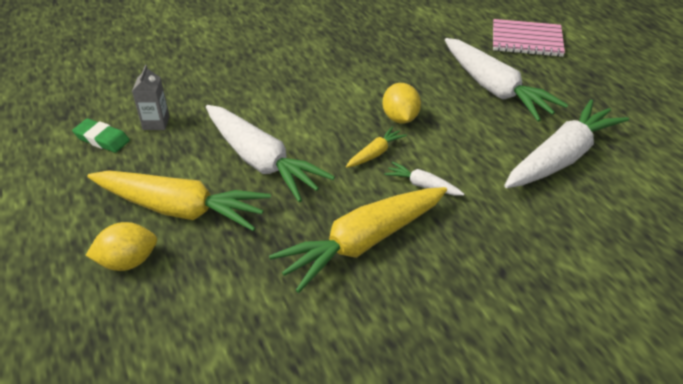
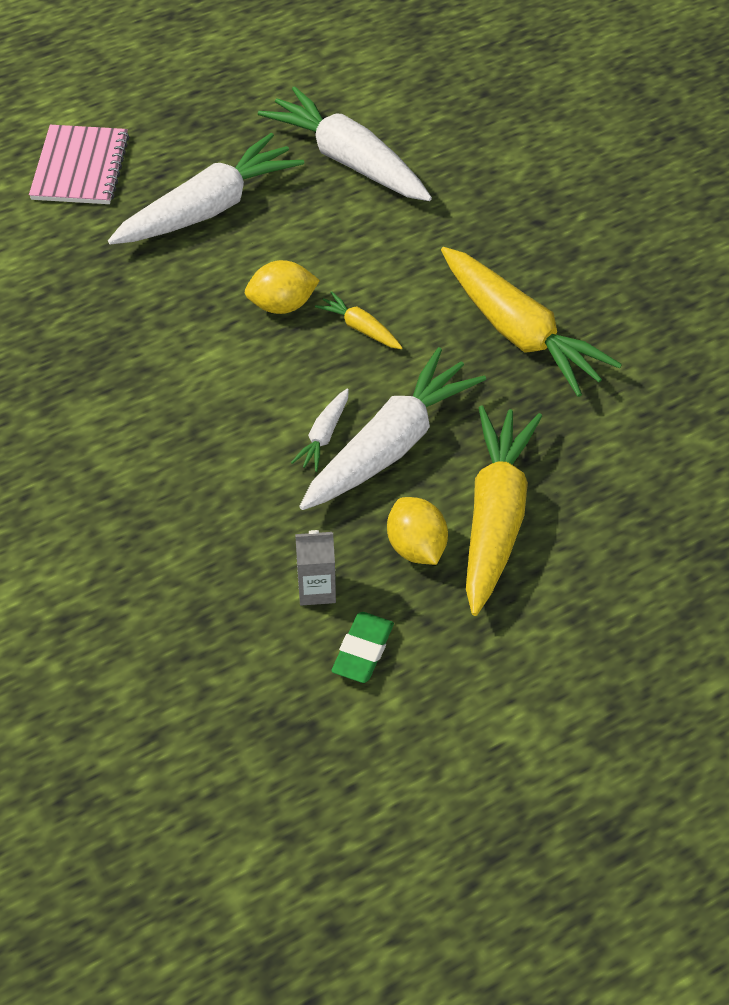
camera: 95 degrees left, 10 degrees up
yellow lemon [86,222,157,271] -> yellow lemon moved to [387,497,448,565]
white carrot [384,162,464,196] -> white carrot moved to [291,389,349,472]

